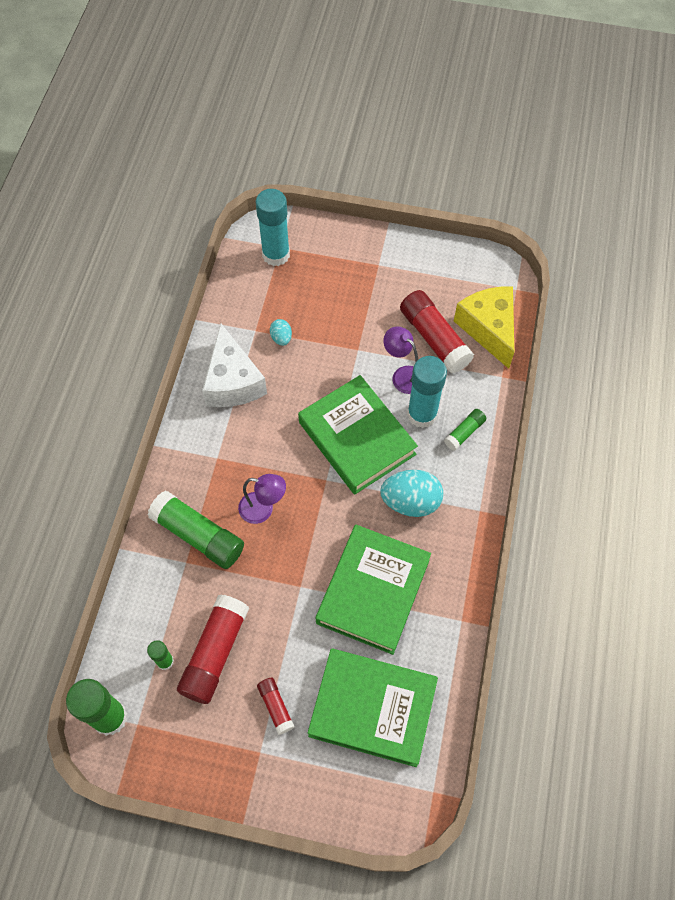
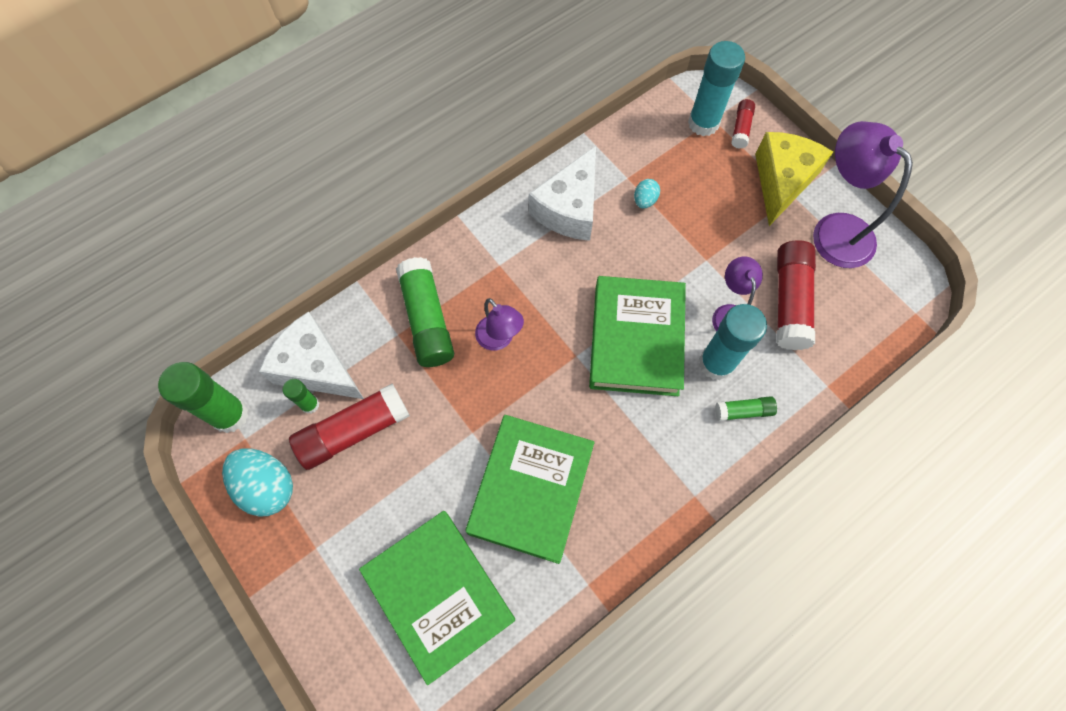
camera: 40 degrees right, 5 degrees up
red glue stick [257,678,295,735] -> red glue stick moved to [731,99,755,149]
green book [316,525,431,655] -> green book turned 45 degrees counterclockwise [465,415,595,564]
turquoise egg [380,470,443,517] -> turquoise egg moved to [222,449,293,517]
yellow cheese [454,286,514,369] -> yellow cheese moved to [755,132,833,226]
none -> white cheese [259,311,364,399]
none -> purple lamp [813,121,913,268]

